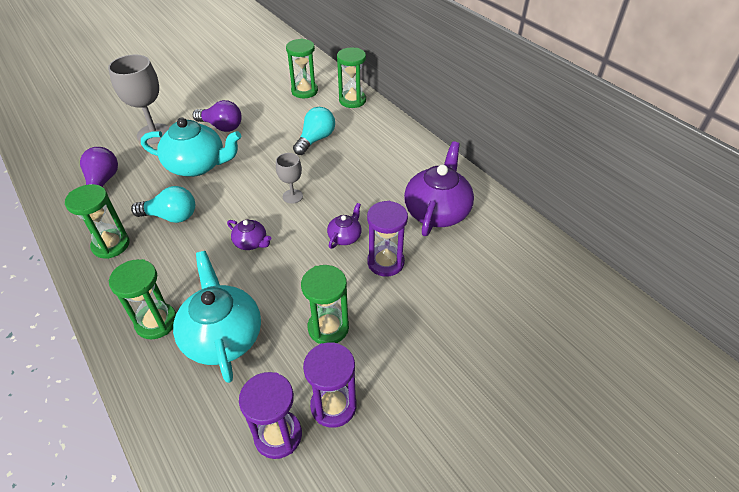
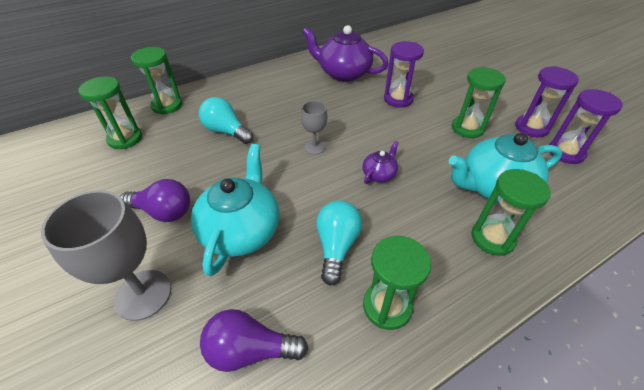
camera: 85 degrees left, 0 degrees up
purple light bulb [193,100,242,132] -> purple light bulb turned 75 degrees clockwise [120,179,190,222]
purple teapot [327,203,362,249] -> none

